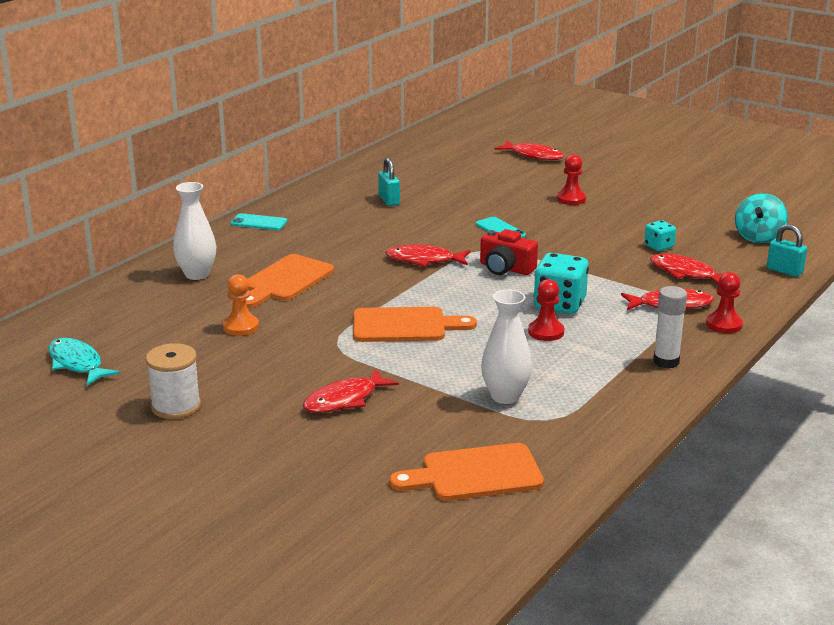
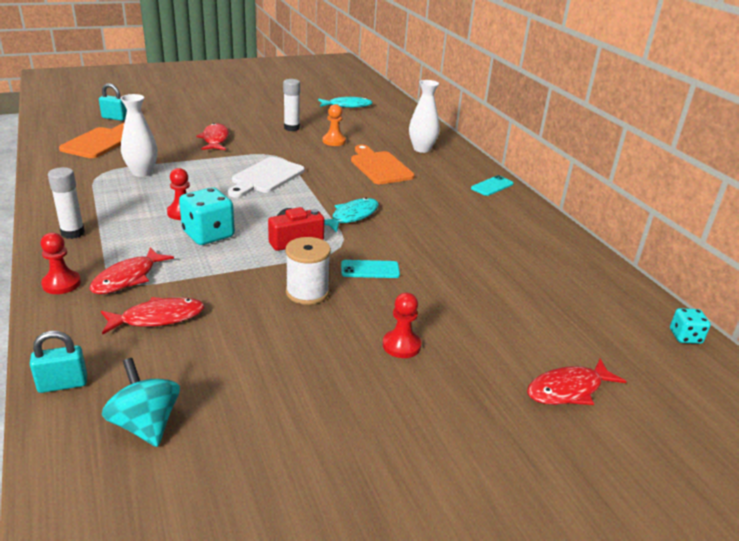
camera: 120 degrees right, 5 degrees up
white spool [146,343,201,419] -> white spool moved to [285,237,331,305]
orange cutting board [353,307,477,342] -> white cutting board [228,157,305,198]
turquoise padlock [378,158,400,206] -> turquoise padlock moved to [99,83,127,121]
red fish [385,244,470,267] -> turquoise fish [324,198,379,233]
turquoise dice [644,220,676,251] -> turquoise dice moved to [670,308,711,344]
none -> white glue stick [283,79,300,131]

